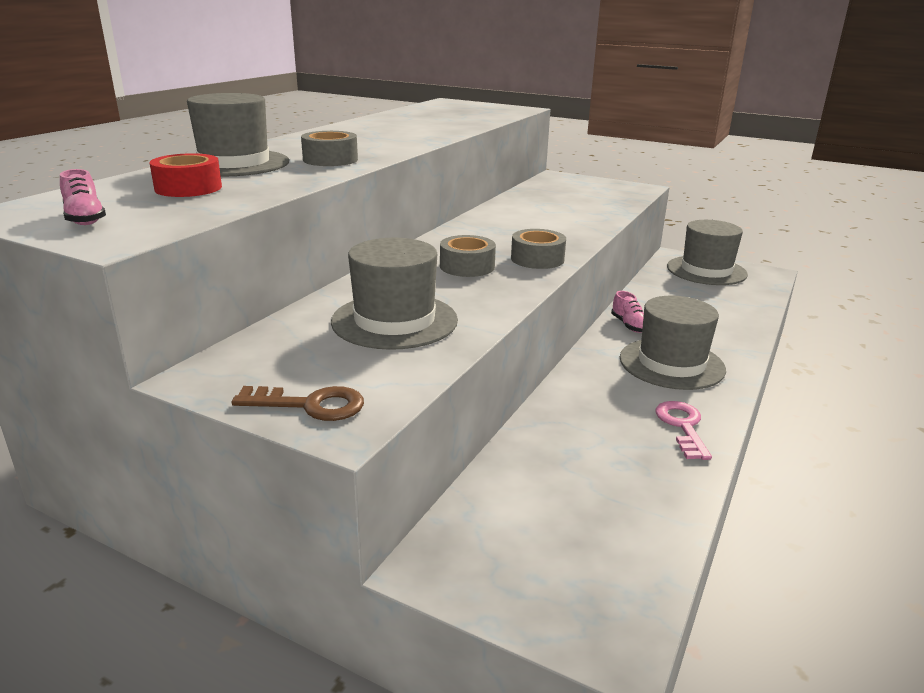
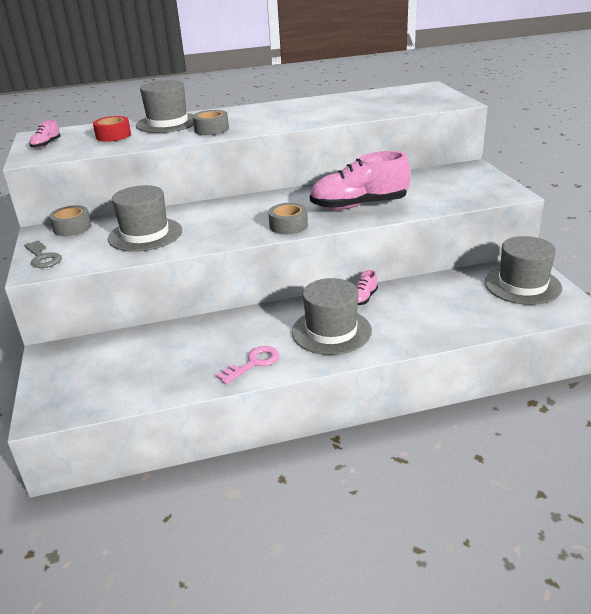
camera: 50 degrees right, 5 degrees up
brown key [232,386,364,421] -> grey key [24,240,62,268]
grey tape [440,235,496,277] -> grey tape moved to [49,205,92,236]
none -> pink shoe [310,151,411,210]

